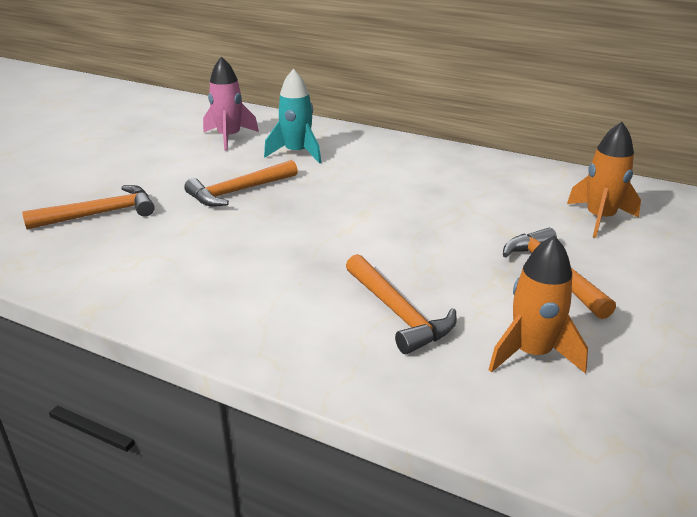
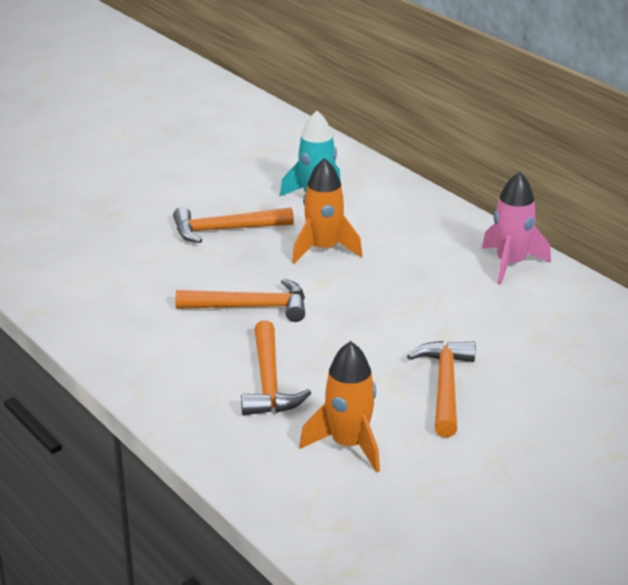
camera: 25 degrees right, 0 degrees up
orange hammer [22,185,155,229] -> orange hammer moved to [175,279,305,322]
pink rocket [203,56,259,151] -> pink rocket moved to [482,172,551,285]
orange rocket [567,122,641,238] -> orange rocket moved to [292,158,363,264]

